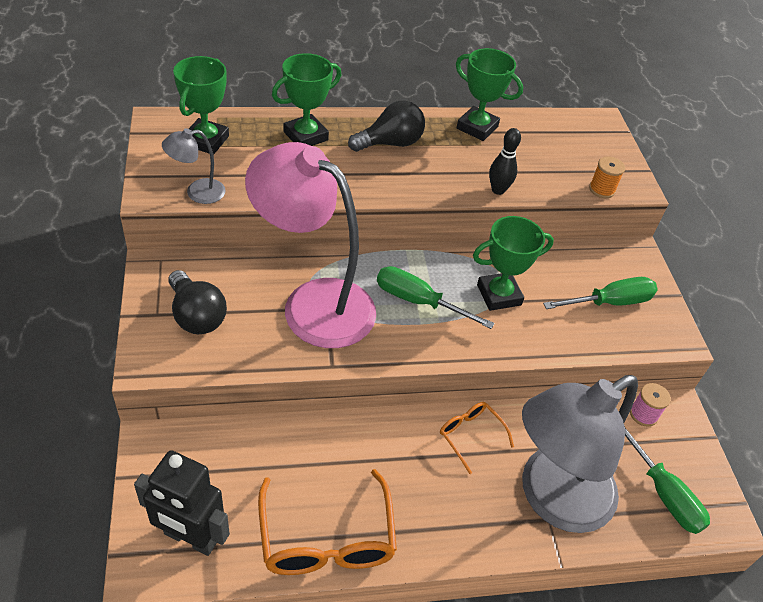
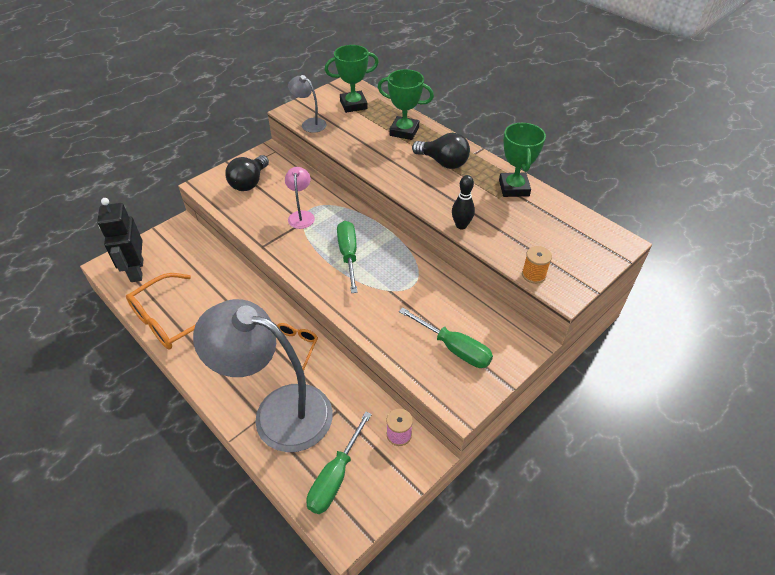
camera: 60 degrees right, 0 degrees up
pink lamp [245,142,376,348] -> pink lamp [285,167,315,229], size x0.42
green trophy [473,216,554,311] -> none

